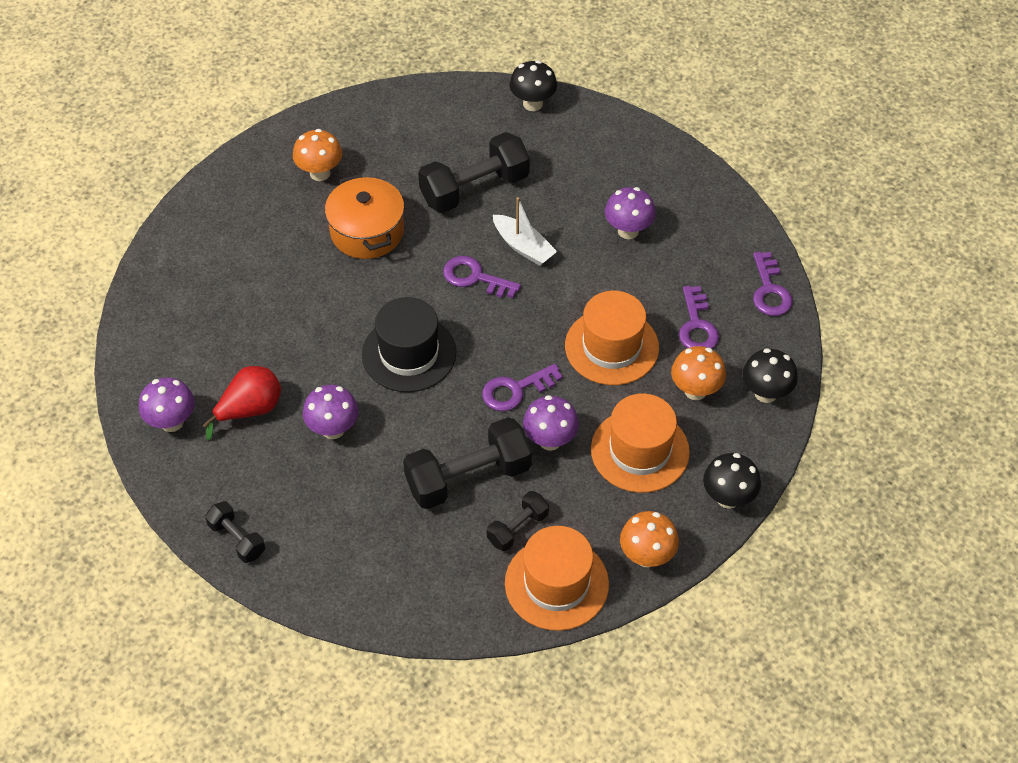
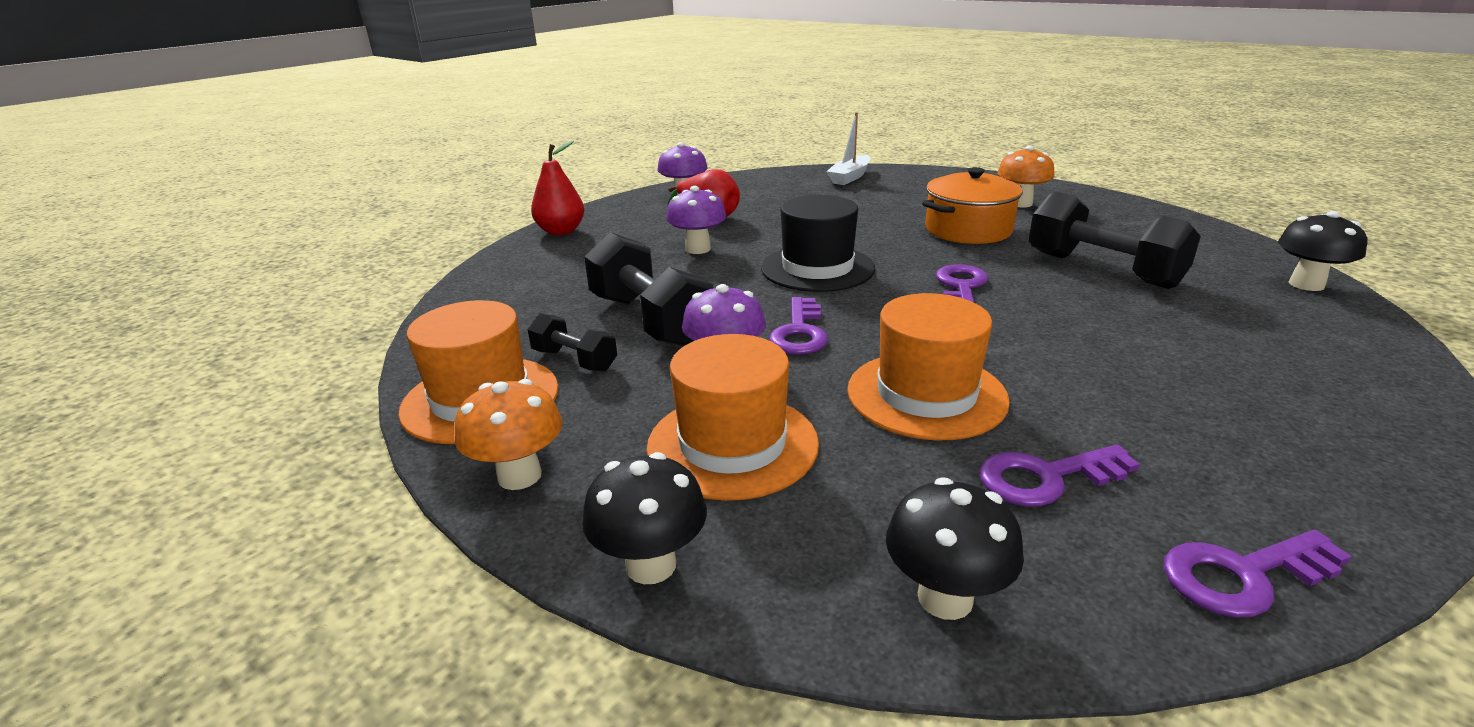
camera: 80 degrees right, 25 degrees down
black dumbbell [205,501,265,563] -> red pear [531,140,584,235]
purple key [482,364,563,411] -> purple key turned 135 degrees counterclockwise [769,297,828,355]
white boat [493,197,557,266] -> white boat moved to [826,112,870,185]
purple mushroom [605,187,656,239] -> none
orange mushroom [671,346,726,400] -> none

